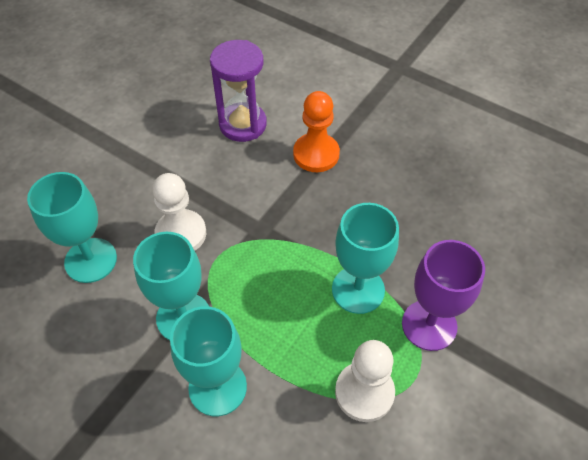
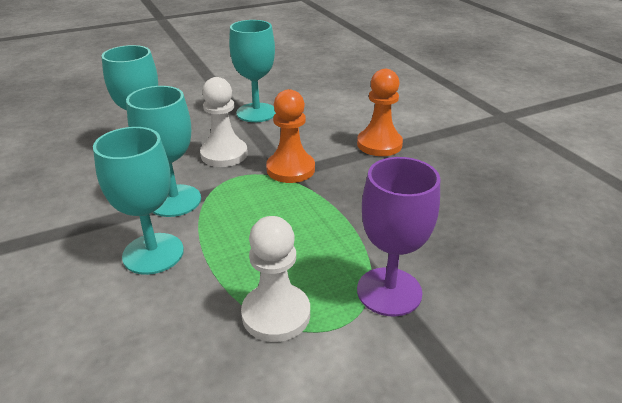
camera: 30 degrees right, 20 degrees down
purple hourglass [210,40,267,142] -> none
turquoise goblet [332,203,399,314] -> turquoise goblet moved to [229,20,276,122]
none -> orange pawn [266,89,315,183]

